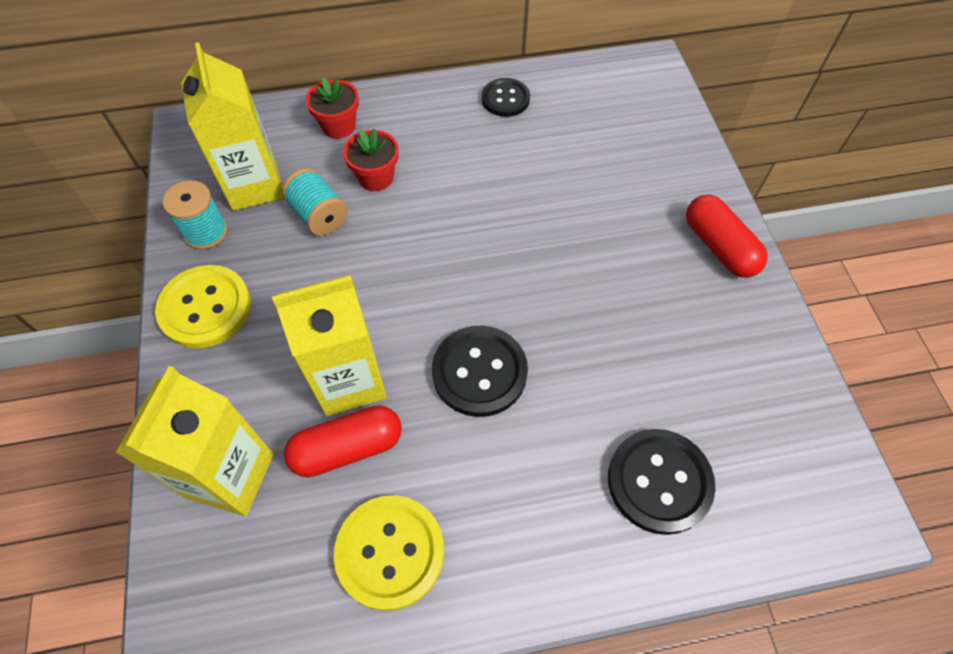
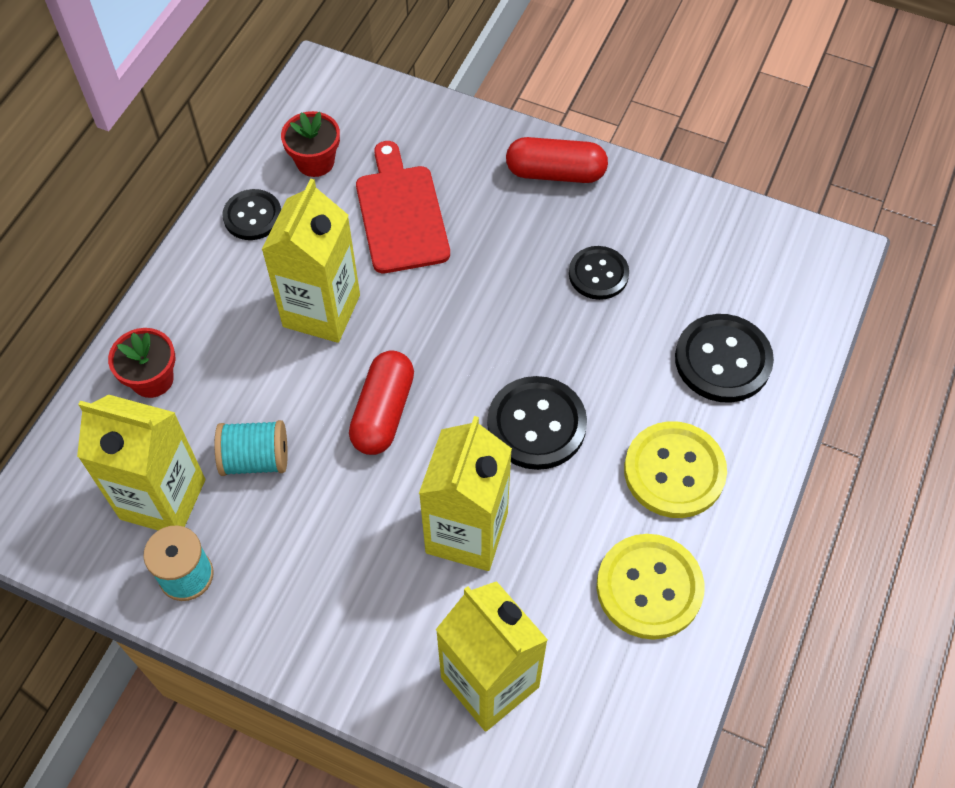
camera: 55 degrees left, 0 degrees up
yellow button [155,265,251,349] -> yellow button moved to [624,421,727,518]
red capsule [284,405,402,477] -> red capsule moved to [349,351,414,455]
red flower pot [343,129,399,191] -> red flower pot moved to [281,111,340,177]
none -> yellow carton [261,179,360,343]
none -> red cutting board [356,141,450,273]
none -> black button [569,246,629,300]

